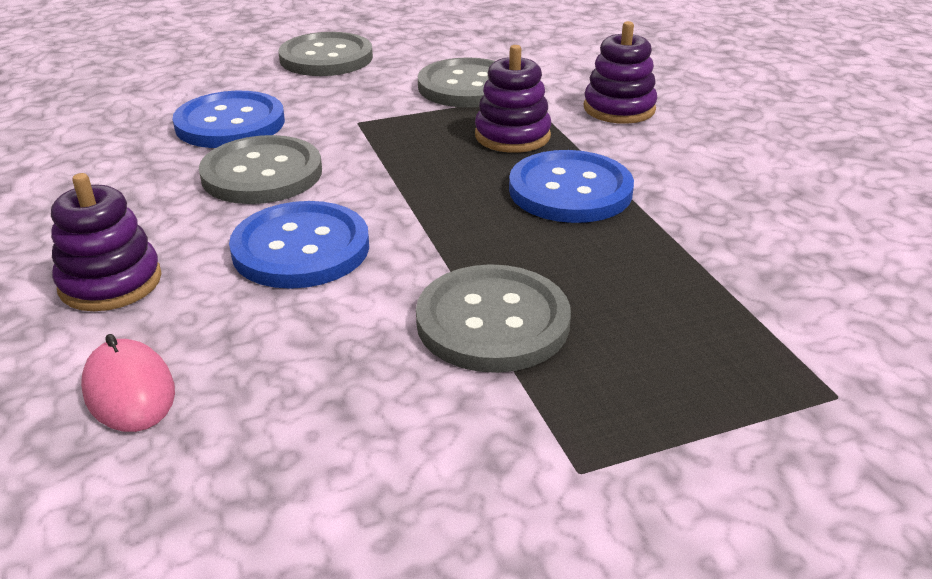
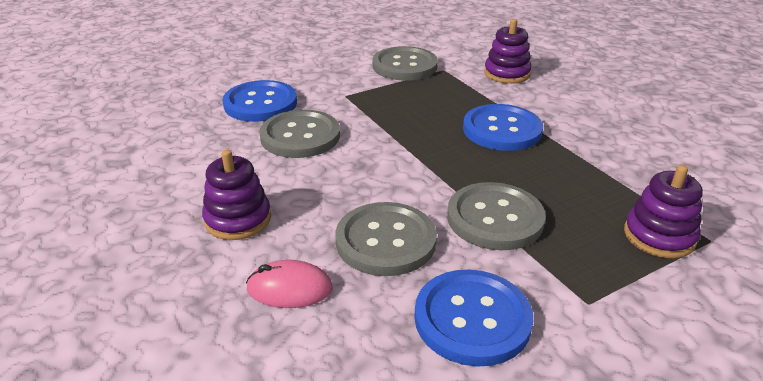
camera: 10 degrees left, 0 degrees up
pink mouse [81,334,175,432] -> pink mouse turned 45 degrees counterclockwise [246,260,333,308]
blue button [229,201,369,289] -> blue button moved to [414,269,533,367]
grey button [278,32,373,76] -> grey button moved to [335,202,437,276]
purple stacking toy [475,45,551,153] -> purple stacking toy moved to [624,165,703,258]

